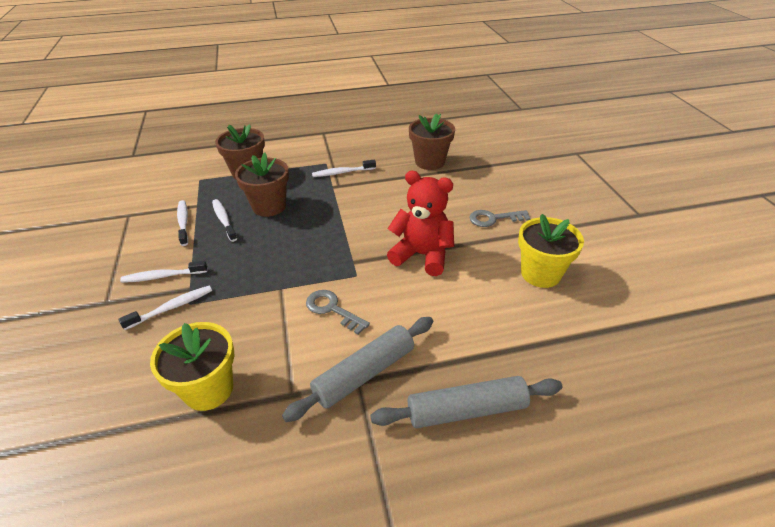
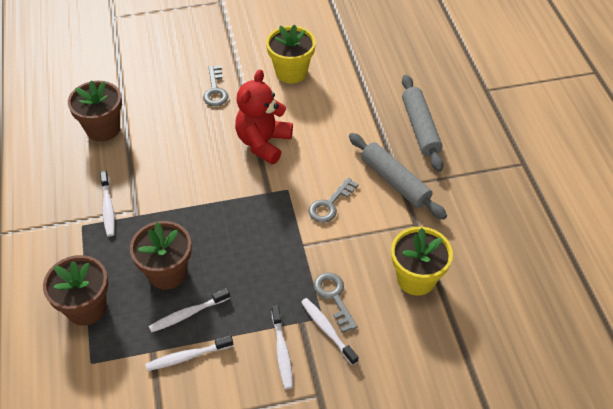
camera: 90 degrees left, 10 degrees up
none -> grey key [314,273,358,333]

